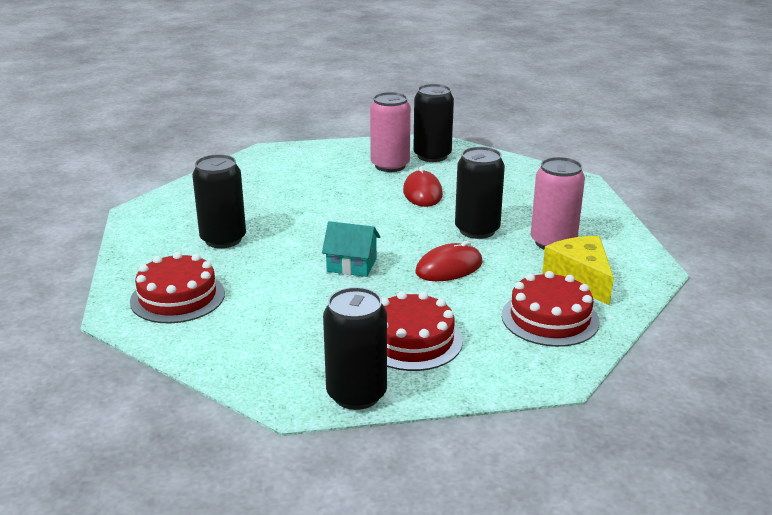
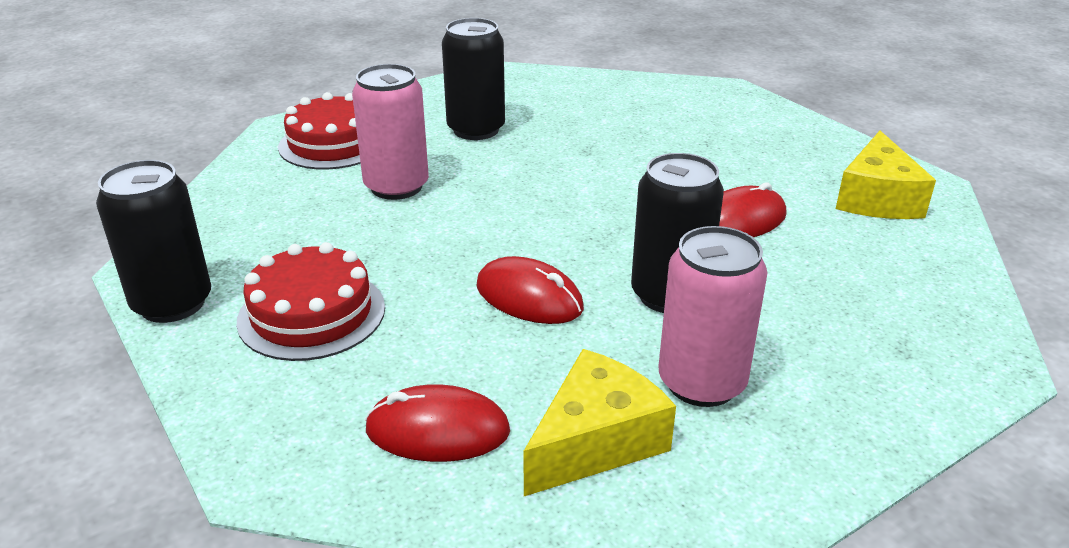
camera: 65 degrees right, 5 degrees up
turquoise house [322,221,380,277] -> none
pink can [370,92,411,172] -> pink can moved to [352,64,429,200]
black can [413,84,454,162] -> yellow cheese [836,131,936,219]
red cake [502,271,600,347] -> red mouse [365,384,510,462]

